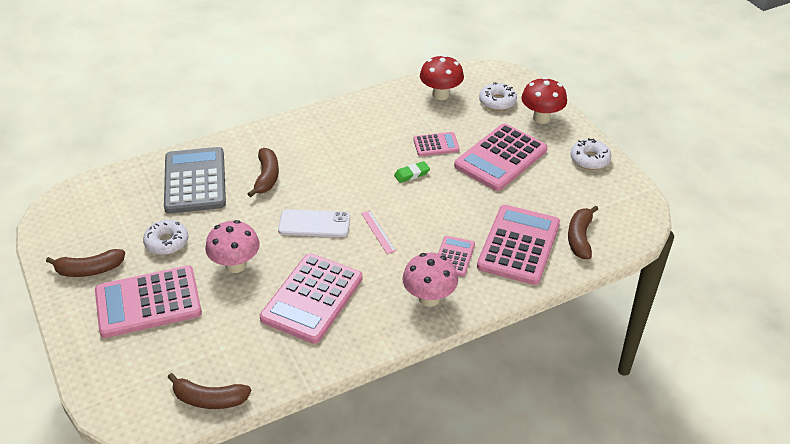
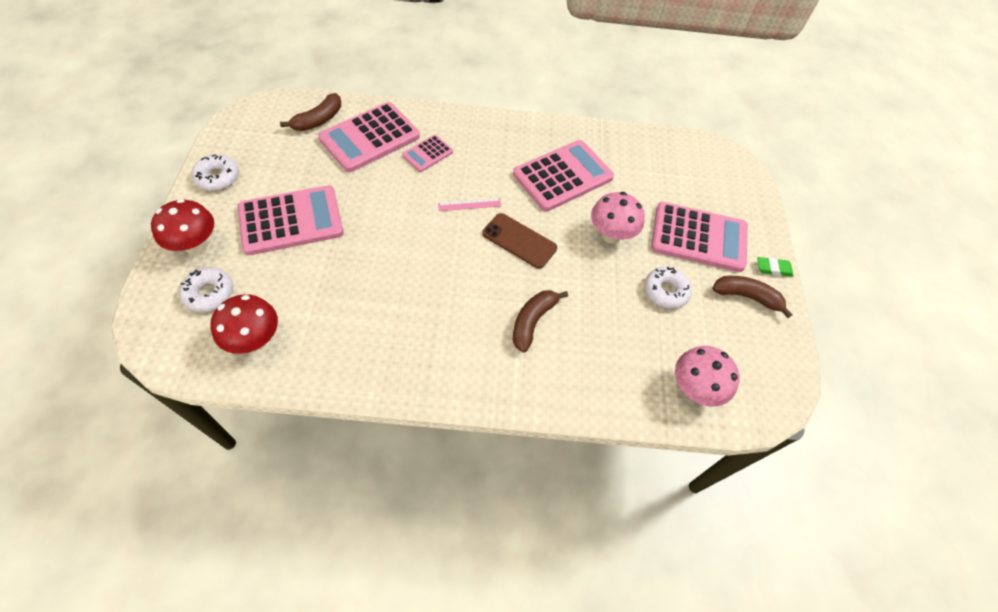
camera: 155 degrees left, 15 degrees up
grey calculator [164,147,226,214] -> none
brown banana [167,373,251,409] -> none
white phone [278,209,350,237] -> brown phone [482,213,557,269]
pink ruler [361,211,396,254] -> pink ruler turned 75 degrees clockwise [438,198,501,211]
green eraser [394,161,430,183] -> green eraser moved to [757,257,793,277]
pink mushroom [402,253,458,307] -> pink mushroom moved to [675,346,740,407]
pink calculator [413,132,460,156] -> none

